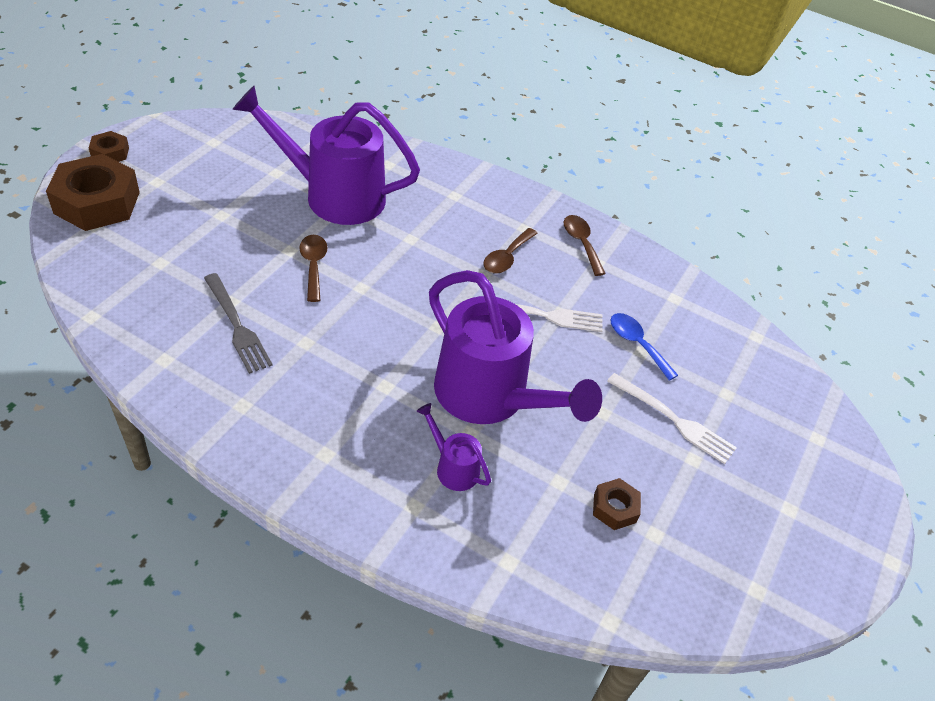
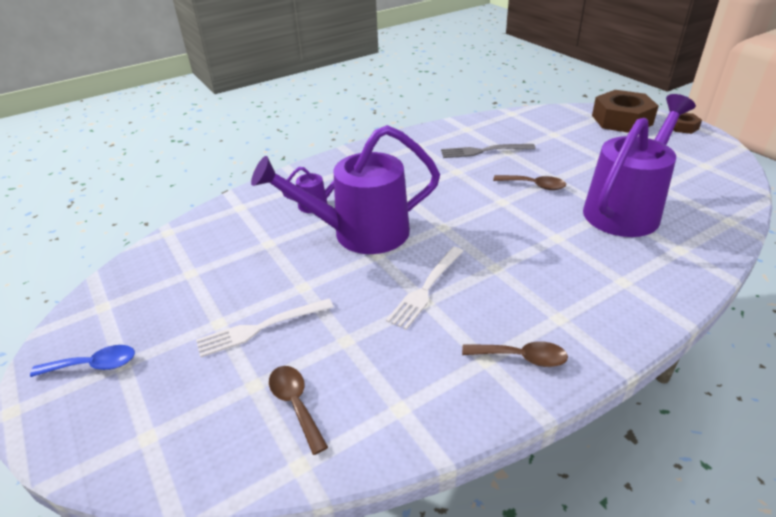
camera: 125 degrees right, 10 degrees down
brown spoon [483,228,538,274] -> brown spoon moved to [269,366,328,455]
brown nut [593,478,641,530] -> none
blue spoon [610,313,678,381] -> blue spoon moved to [30,345,135,377]

